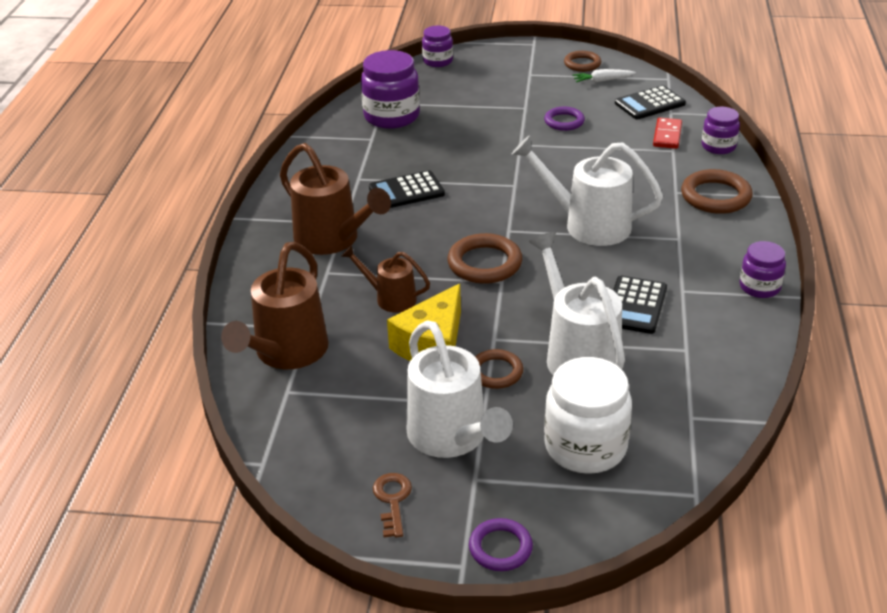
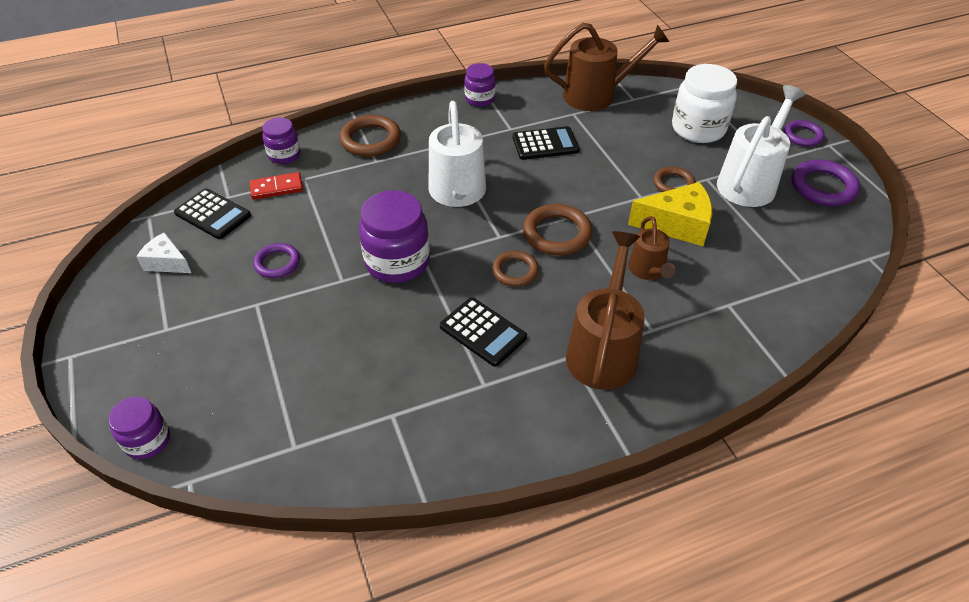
camera: 120 degrees left, 10 degrees up
brown watering can [221,242,329,369] -> brown watering can moved to [544,23,669,111]
purple jar [361,50,420,129] -> purple jar moved to [359,190,430,283]
brown key [373,473,412,537] -> purple ring [792,160,860,206]
white watering can [529,232,625,375] -> none
brown ring [564,51,601,72] -> brown ring moved to [492,251,539,287]
white carrot [572,69,636,82] -> white cheese [136,232,191,273]

